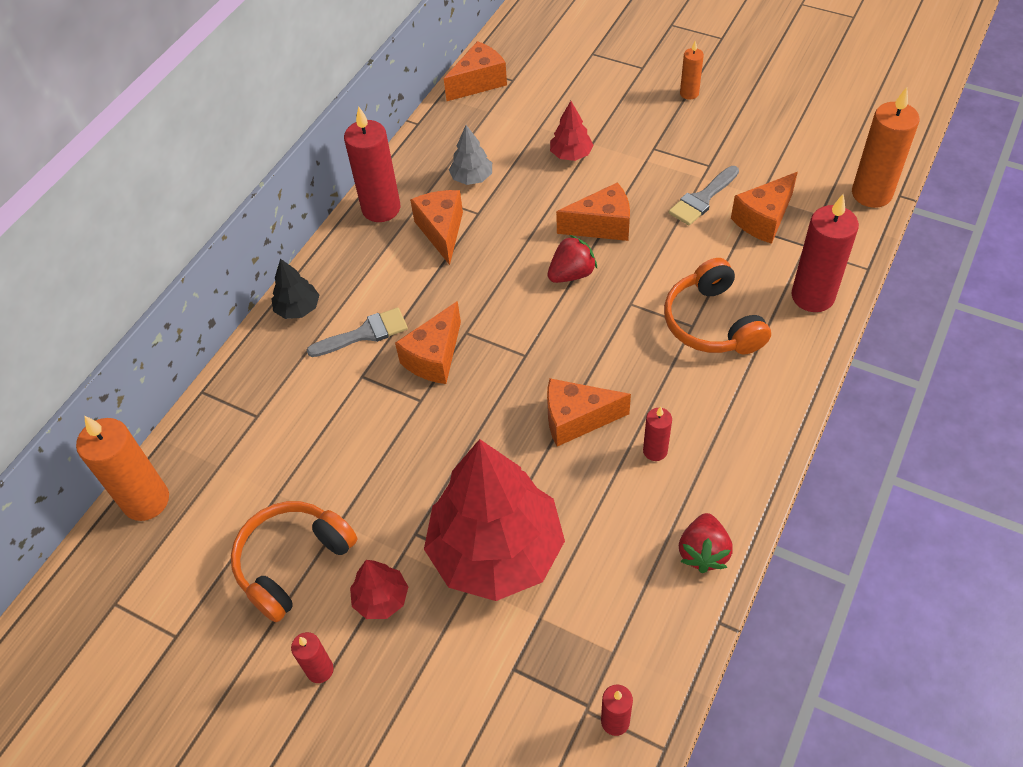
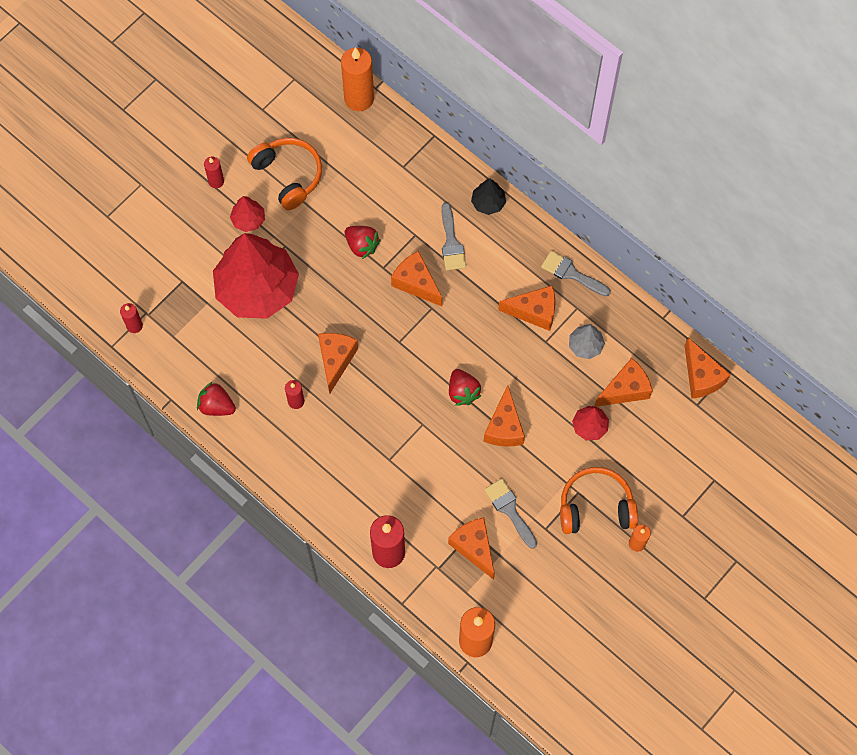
camera: 100 degrees right, 15 degrees up
red candle [344,106,400,222] -> grey brush [541,251,611,296]
orange headphones [664,258,771,354] -> orange headphones moved to [560,467,638,534]
none -> red strawberry [345,226,381,259]
none -> orange cheese [595,358,653,407]

